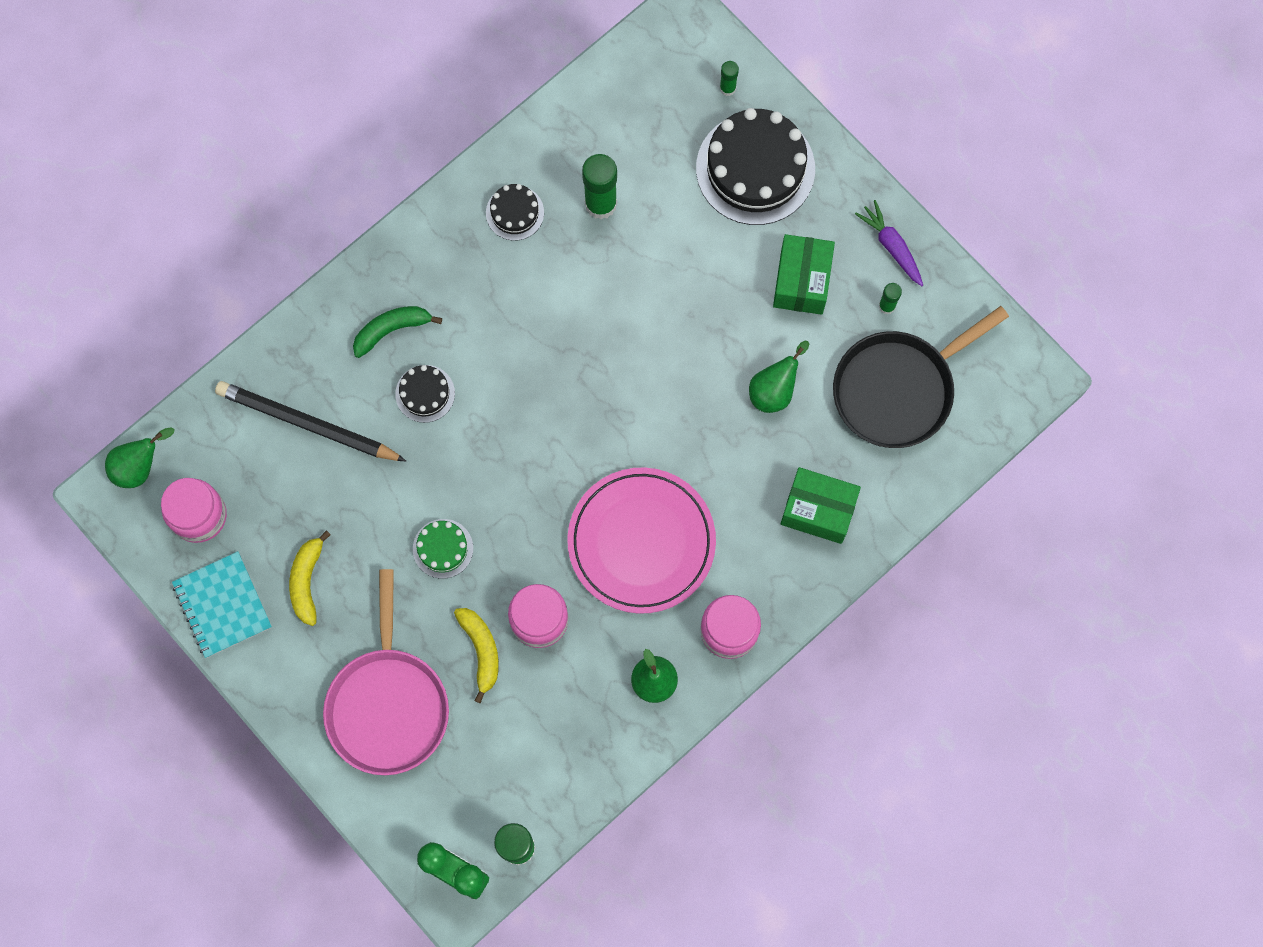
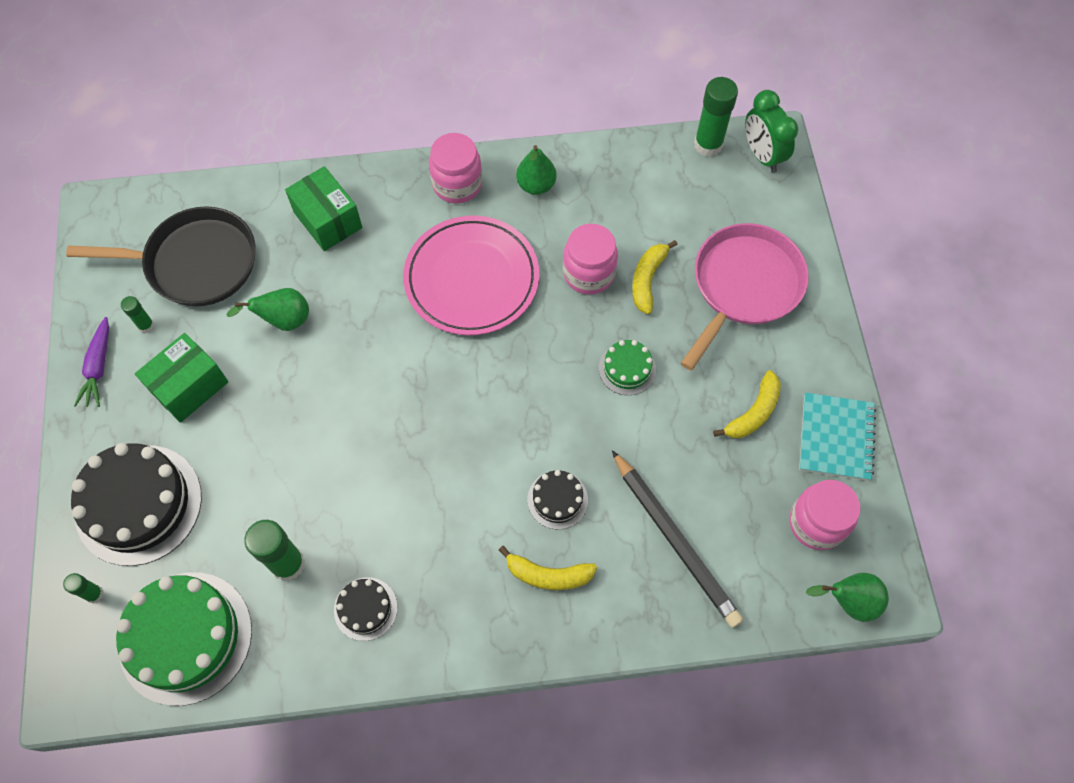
camera: 145 degrees left, 10 degrees down
green banana [353,306,442,358] -> yellow banana [499,546,597,590]
none -> green cake [116,572,252,706]

